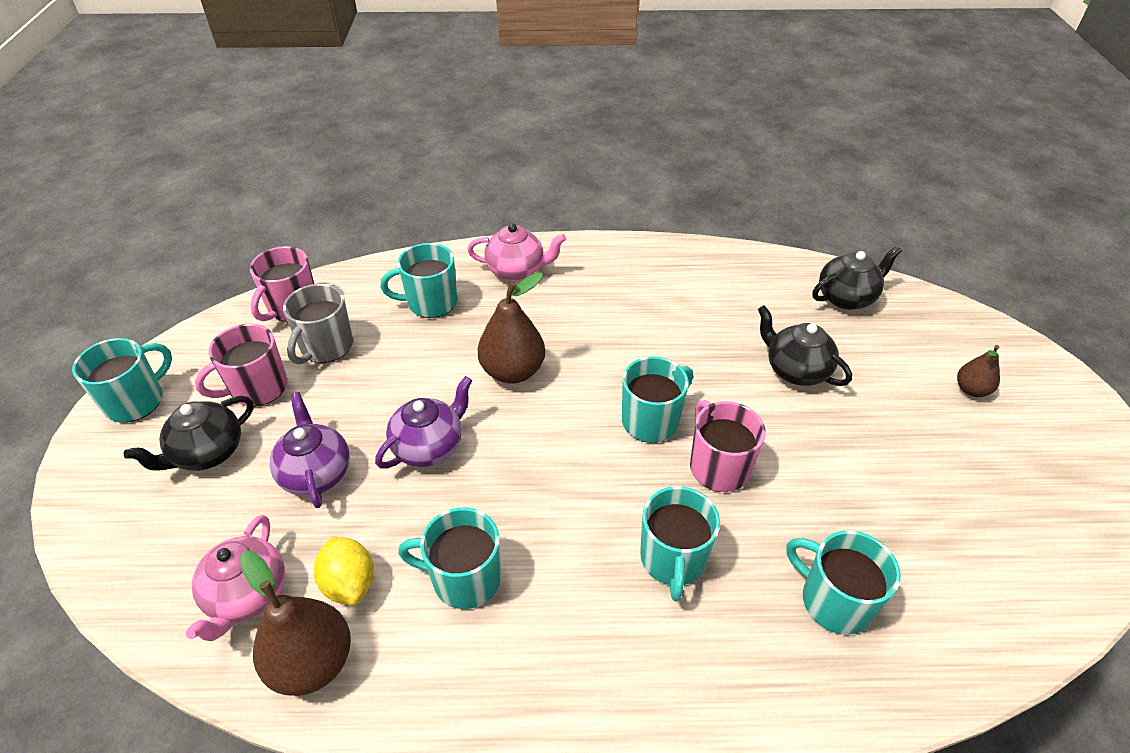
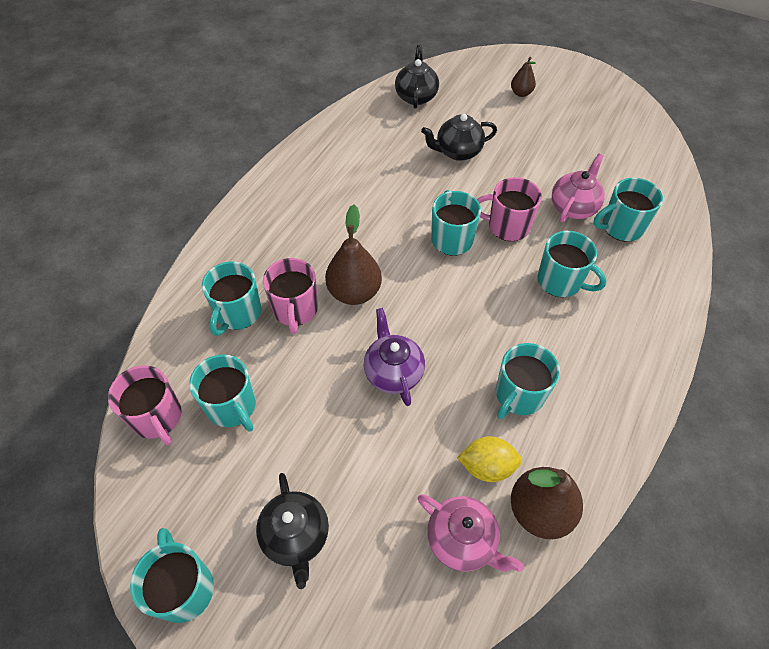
camera: 60 degrees left, 10 degrees up
pink mug [195,324,287,407] -> pink mug moved to [263,258,318,334]
purple teapot [269,392,350,508] -> none
grey mug [283,284,353,365] -> turquoise mug [189,354,256,432]
pink teapot [467,223,566,281] -> pink teapot moved to [552,154,605,222]

